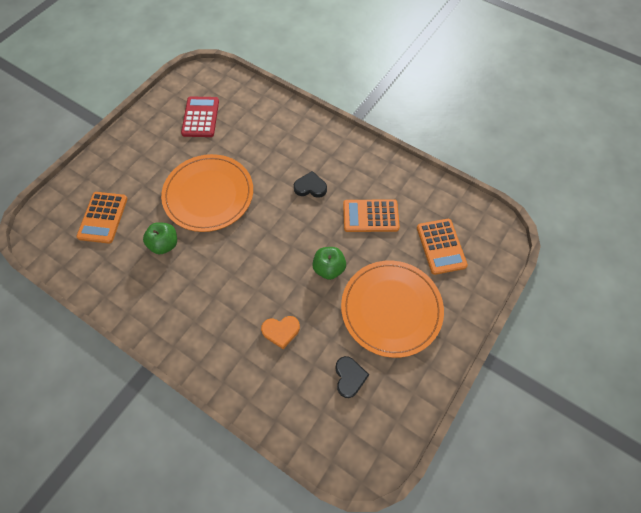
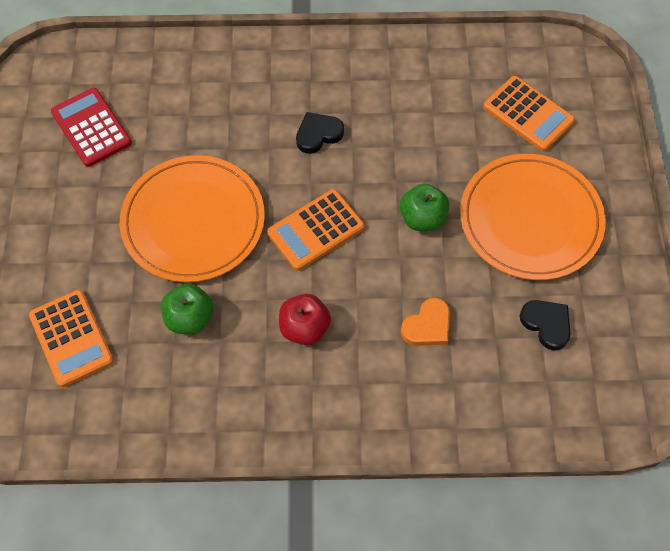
camera: 35 degrees left, 0 degrees up
orange calculator [343,199,400,232] -> orange calculator moved to [267,189,364,271]
none -> red apple [279,294,331,345]

